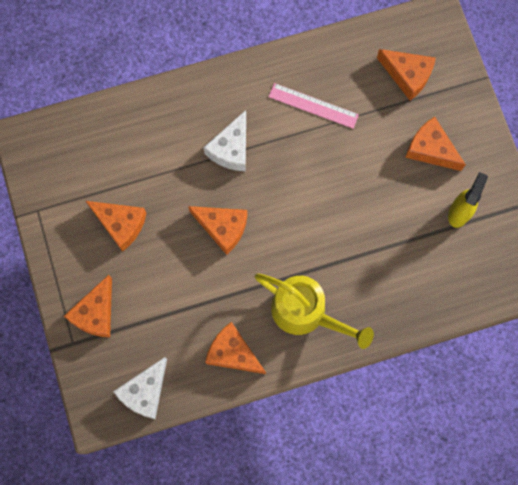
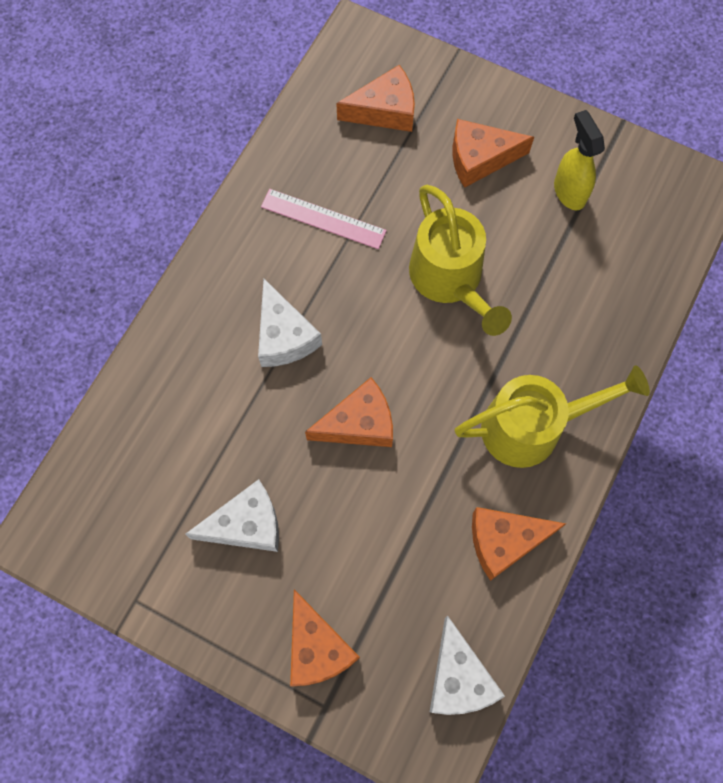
camera: 45 degrees left, 5 degrees down
orange cheese [86,201,147,252] -> white cheese [185,479,279,552]
pink ruler [268,83,359,129] -> pink ruler turned 45 degrees clockwise [261,189,387,249]
none -> yellow watering can [409,185,512,336]

